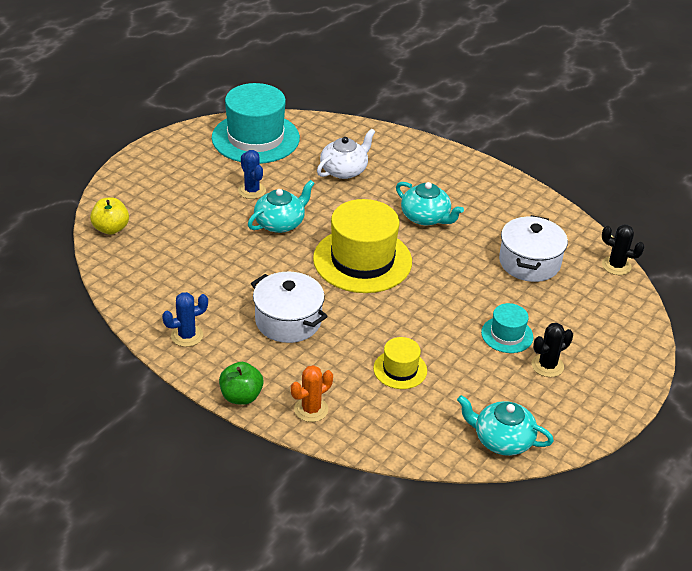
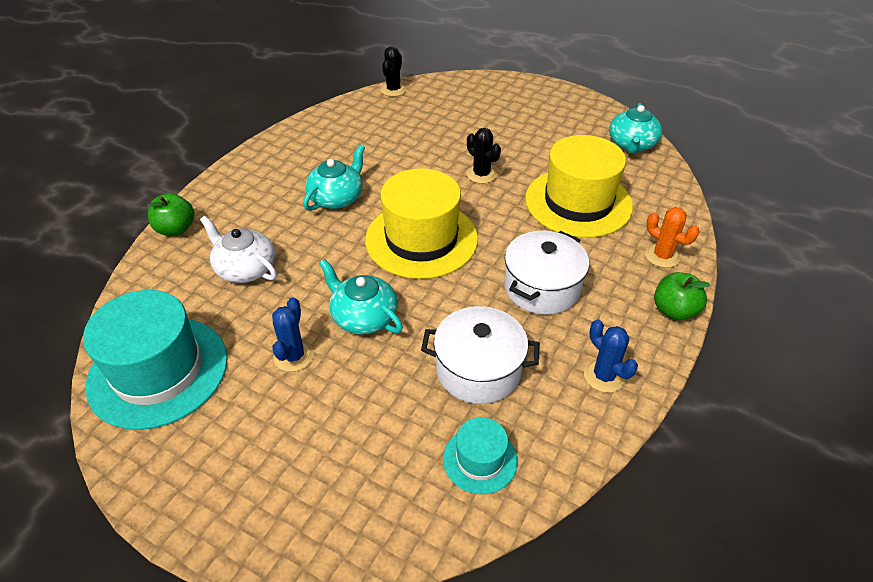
camera: 95 degrees left, 5 degrees up
yellow apple [90,197,129,235] -> none
blue cactus [238,150,266,199] -> blue cactus turned 45 degrees counterclockwise [272,297,314,372]
yellow hat [373,337,427,389] -> yellow hat [525,135,633,238], size x2.03
turquoise hat [481,303,533,353] -> turquoise hat moved to [443,417,518,494]
white pot [499,215,568,282] -> white pot moved to [421,306,540,404]
black cactus [532,323,573,377] -> black cactus moved to [467,128,501,184]
none -> green apple [147,193,194,236]

